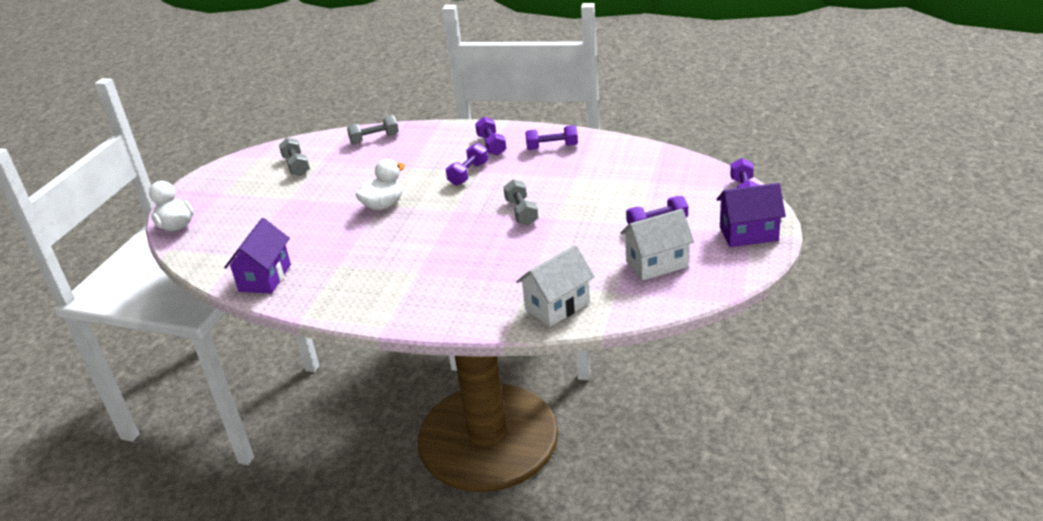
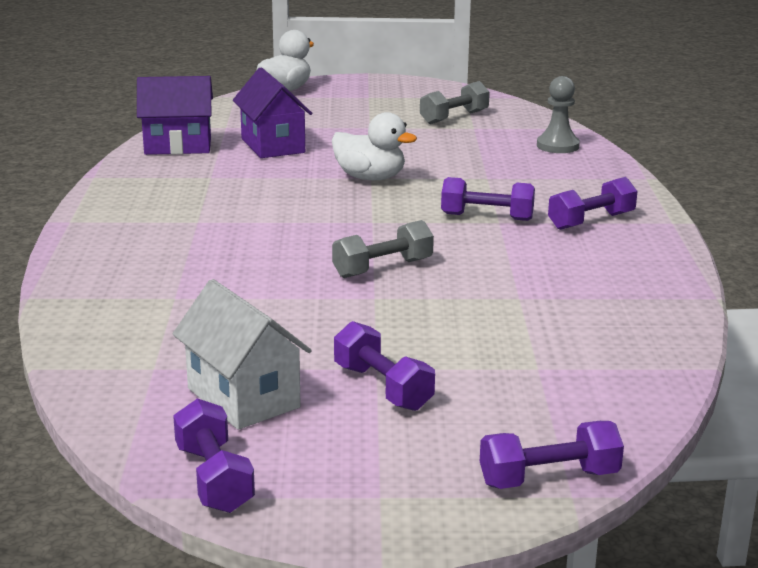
camera: 70 degrees right, 10 degrees down
grey dumbbell [347,115,399,144] -> grey pawn [537,76,580,153]
white house [516,245,595,327] -> none
purple dumbbell [525,125,578,150] -> purple dumbbell moved to [173,398,255,513]
purple house [716,183,786,247] -> purple house moved to [233,68,312,158]

